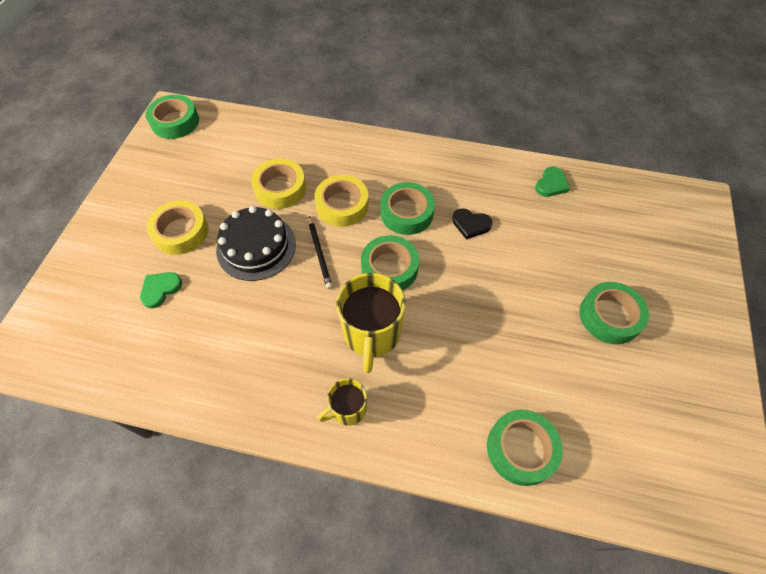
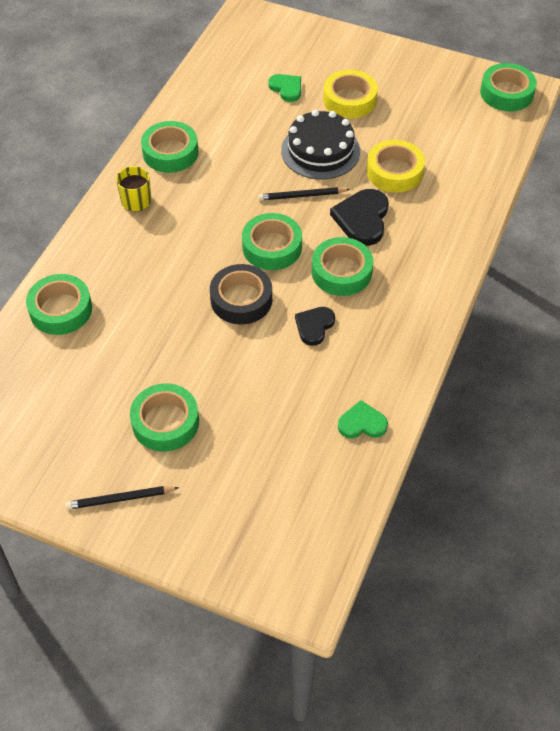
camera: 100 degrees right, 5 degrees down
yellow tape [314,175,369,227] -> black heart [330,189,389,246]
yellow mug [336,273,406,373] -> none
green heart [535,167,570,197] -> green heart turned 135 degrees clockwise [338,400,388,439]
none -> black pencil [65,486,179,510]
none -> green tape [141,121,198,173]
none -> black tape [210,264,272,325]

